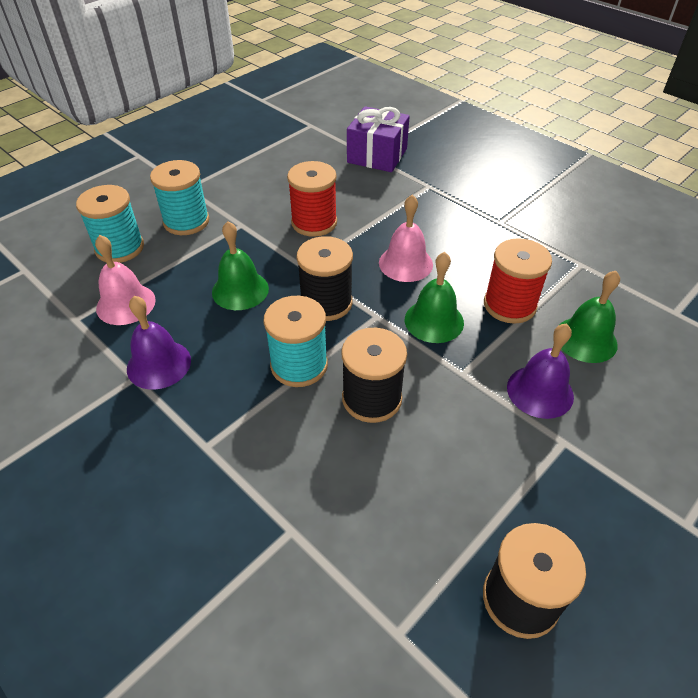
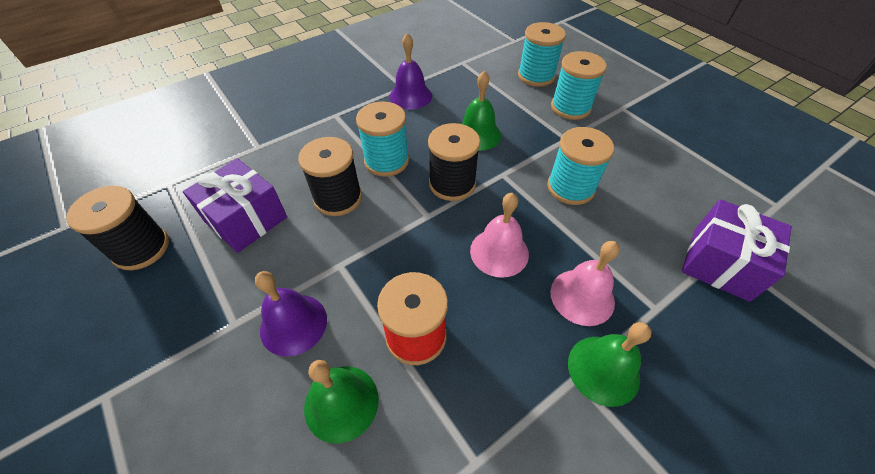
camera: 100 degrees right, 5 degrees up
pink bell [95,235,156,325] -> pink bell moved to [551,241,620,326]
red spool [287,161,337,237] -> turquoise spool [547,127,614,205]
green bell [405,252,464,343] -> green bell moved to [568,322,652,407]
none -> purple gift [183,158,287,253]

